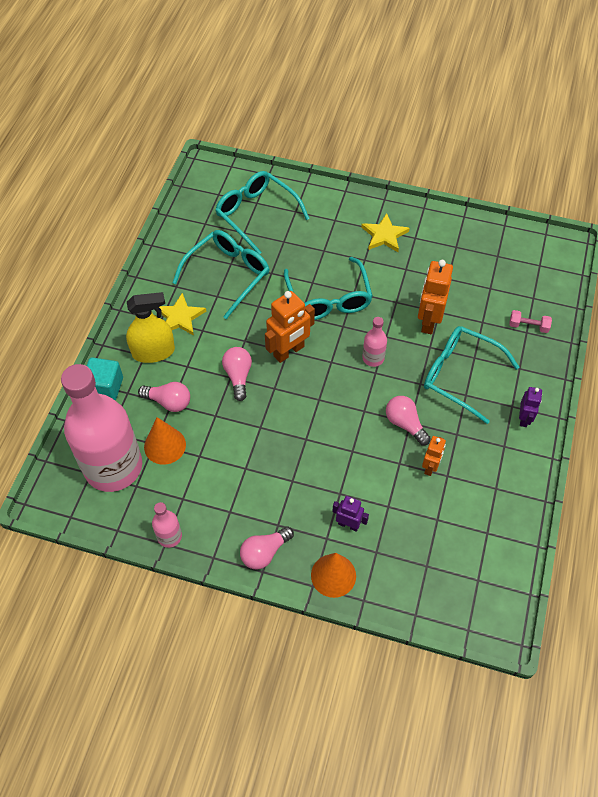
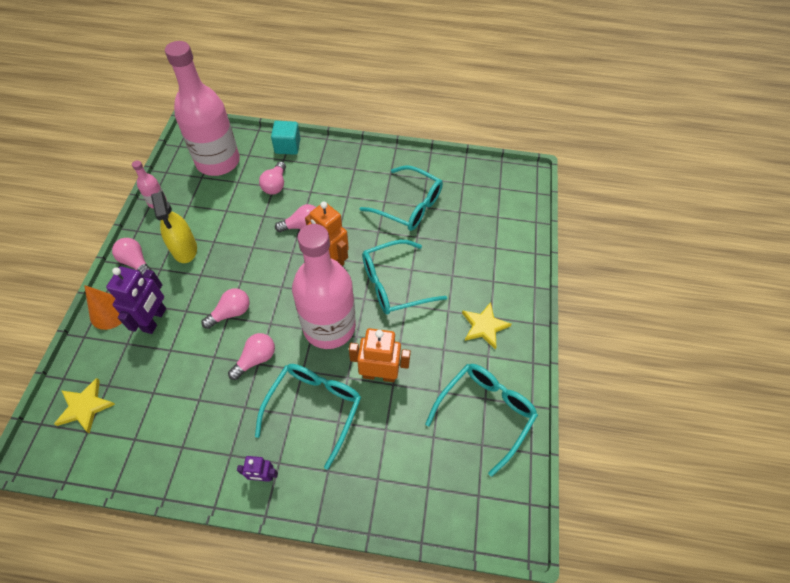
camera: 80 degrees right, 0 degrees up
yellow spray bottle [126,292,175,363] -> yellow spray bottle moved to [151,191,197,263]
orange cone [144,417,186,465] -> none
yellow star [159,293,206,336] -> yellow star moved to [54,378,115,434]
turquoise glasses [215,171,310,254] -> turquoise glasses moved to [425,364,538,477]
purple robot [332,496,369,532] -> purple robot [106,266,166,334], size x1.74
pink bottle [362,317,387,367] -> pink bottle [292,224,356,349], size x2.47
orange robot [422,436,446,476] -> none
pink dumbbell [509,310,552,333] -> none
none -> pink light bulb [202,288,250,329]

